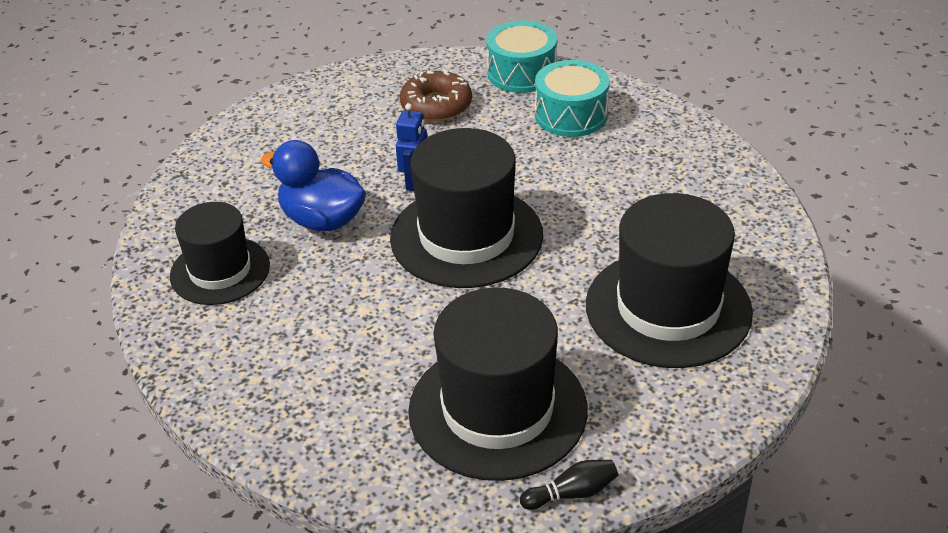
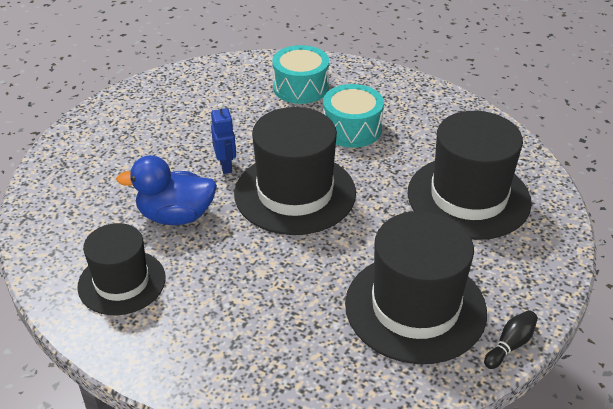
camera: 30 degrees left, 0 degrees up
brown donut [400,69,472,122] -> none
turquoise drum [486,20,557,93] -> turquoise drum moved to [323,84,384,148]

